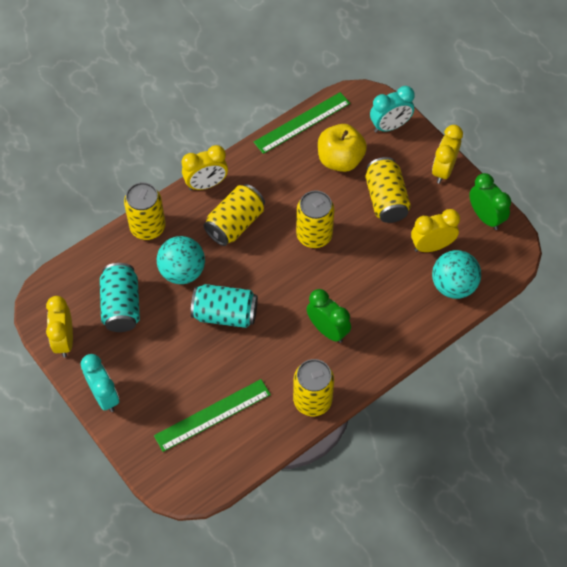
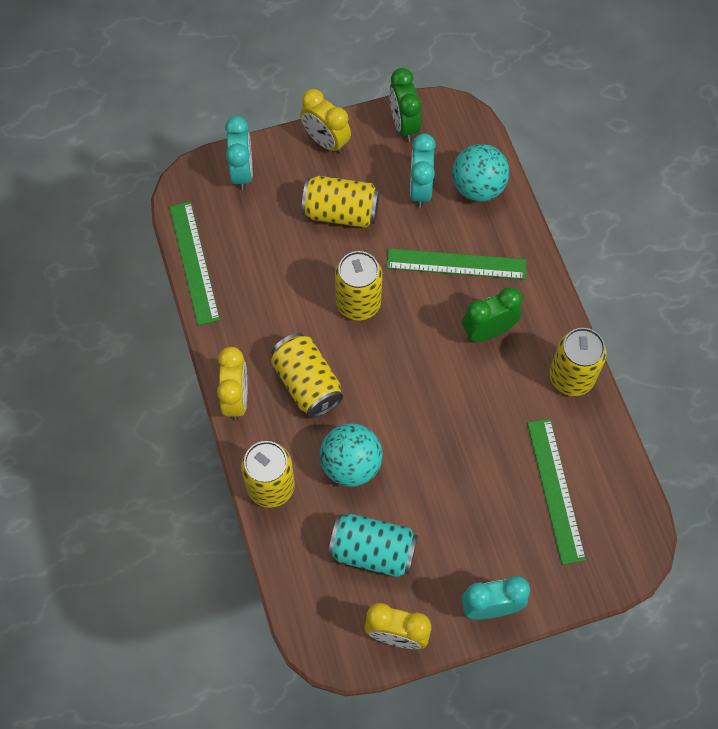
camera: 70 degrees left, 5 degrees up
turquoise can [191,284,258,328] -> none
yellow apple [318,124,367,172] -> none
yellow clock [411,209,460,252] -> turquoise clock [410,133,436,208]
green clock [469,173,511,230] -> green clock turned 90 degrees counterclockwise [389,68,422,142]
none -> green ruler [386,248,526,280]

